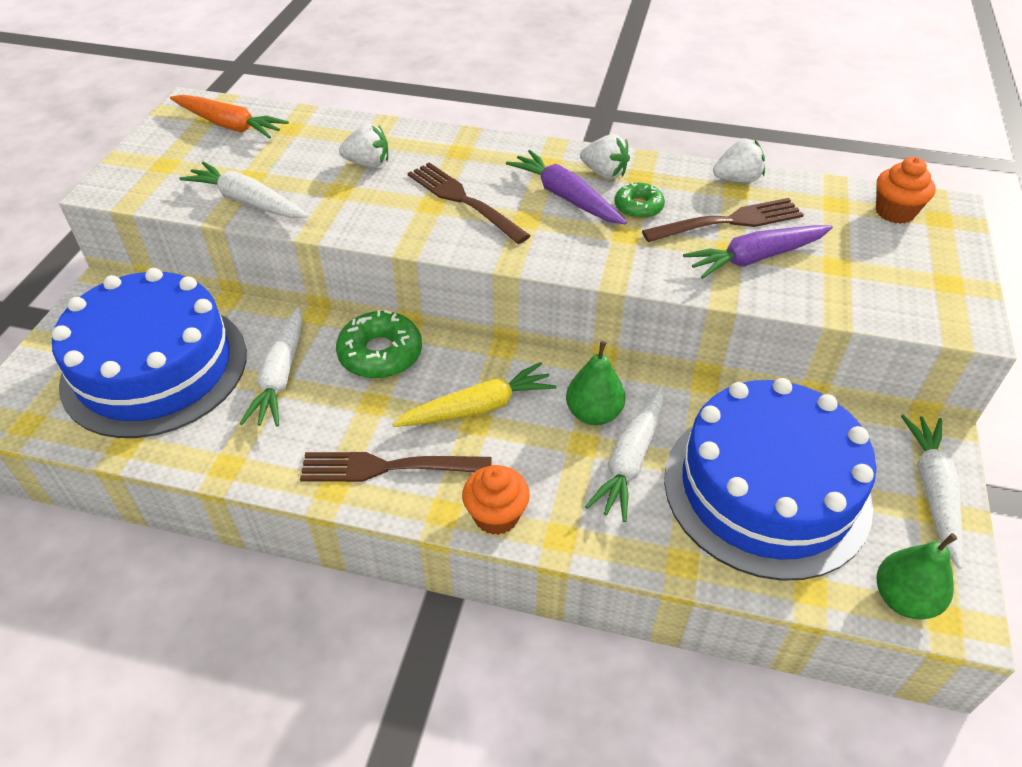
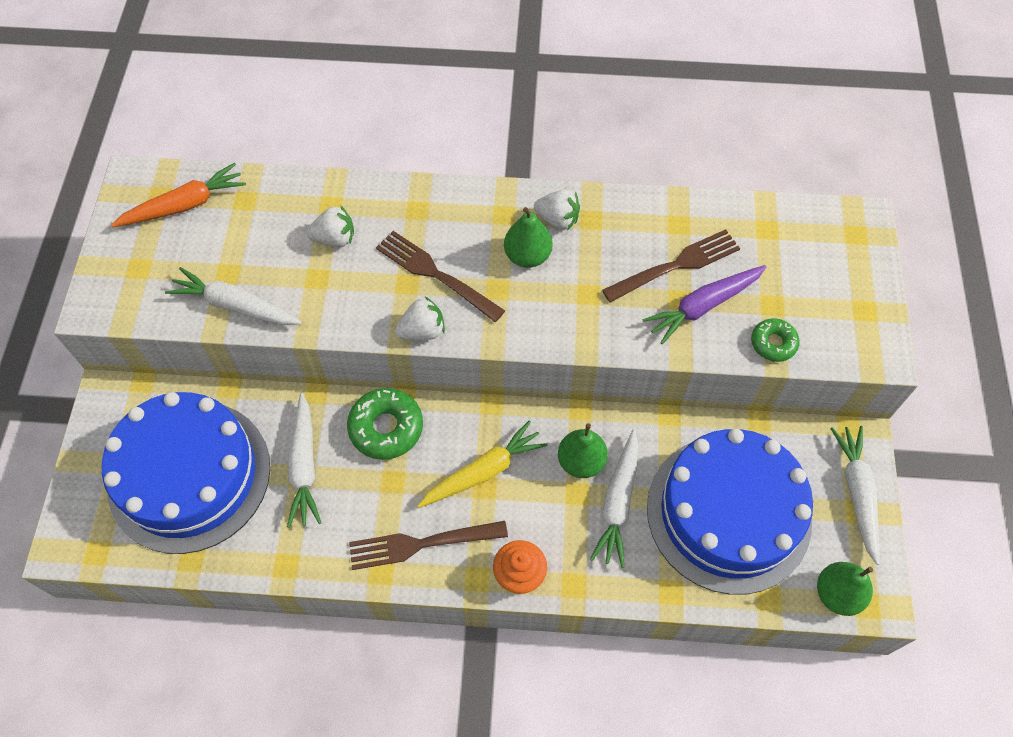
camera: 10 degrees left, 15 degrees up
orange carrot [170,95,289,139] -> orange carrot turned 45 degrees counterclockwise [111,163,246,227]
purple carrot [506,150,627,224] -> green pear [504,207,553,268]
green donut [615,182,665,219] -> green donut moved to [751,318,800,362]
white strawberry [713,139,765,183] -> white strawberry moved to [395,296,445,340]
orange cupcake [876,157,935,224] -> none

